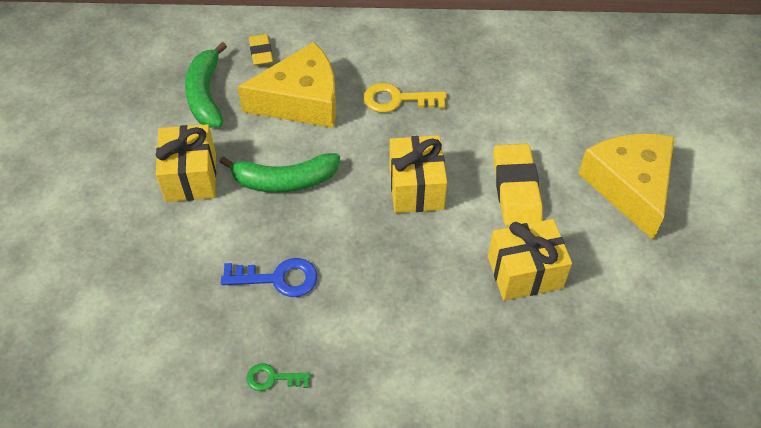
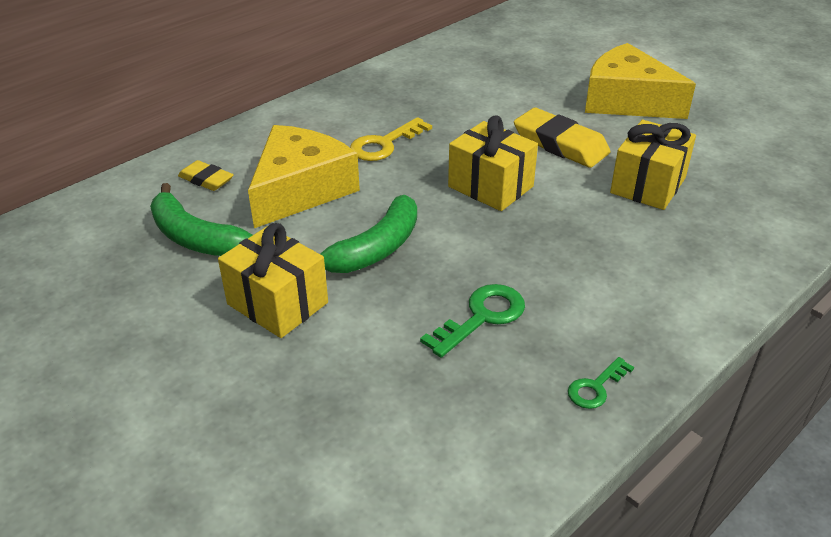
camera: 45 degrees left, 15 degrees down
blue key [221,258,318,297] -> green key [420,284,525,358]

